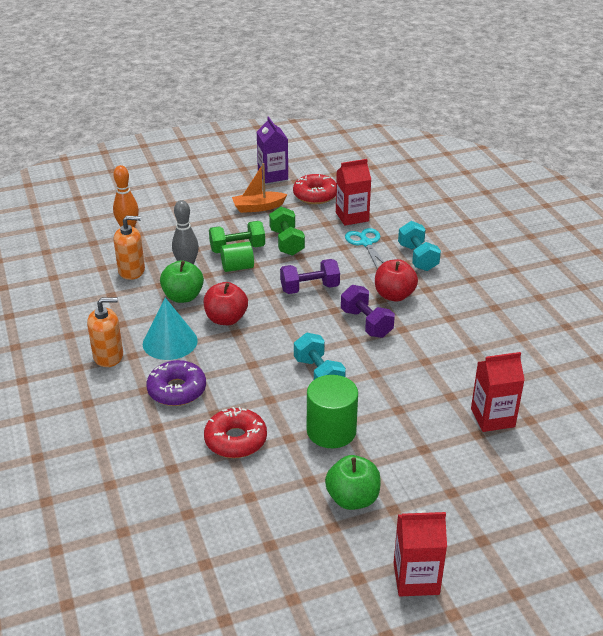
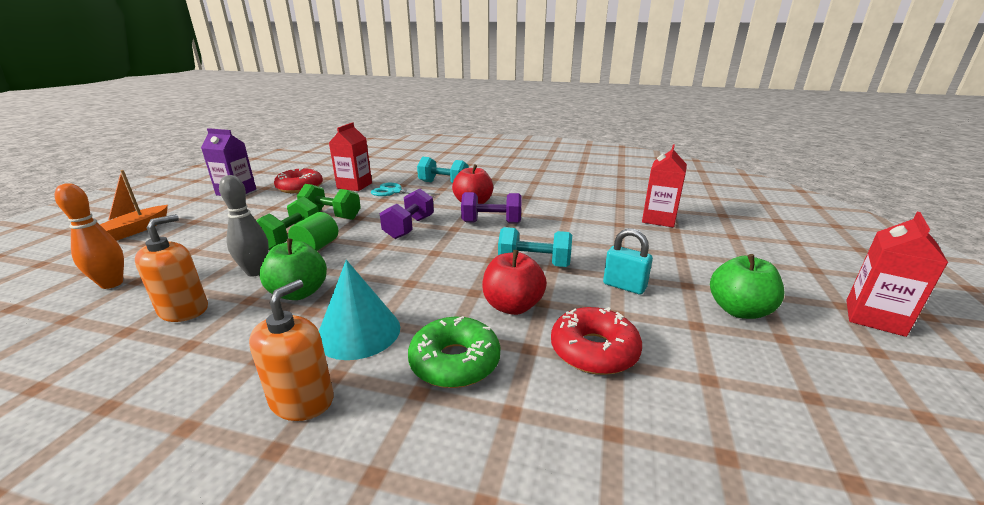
camera: 55 degrees left, 10 degrees down
purple donut [146,360,206,406] -> green donut [408,316,500,388]
red apple [204,282,248,325] -> red apple moved to [482,250,547,315]
orange boat [232,163,288,213] -> orange boat moved to [100,170,168,241]
green cylinder [307,375,358,448] -> turquoise padlock [603,229,653,294]

